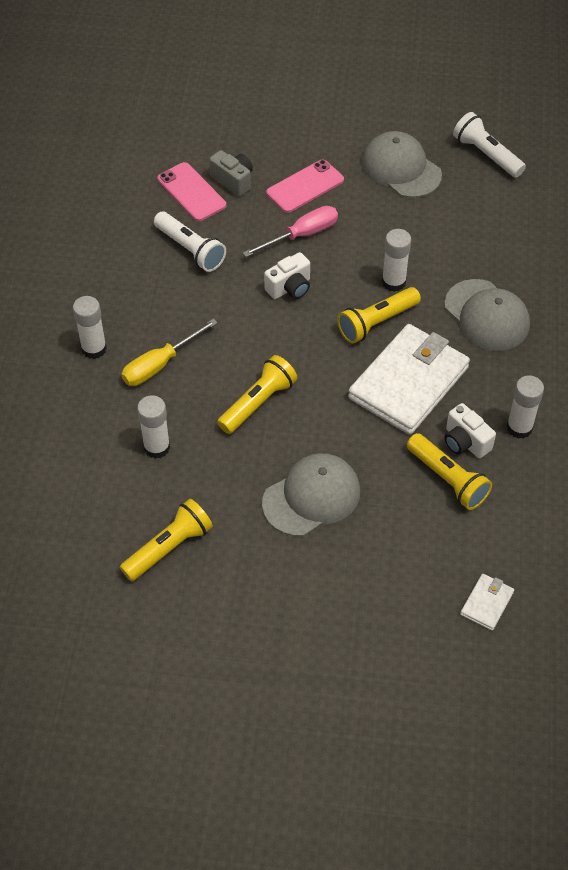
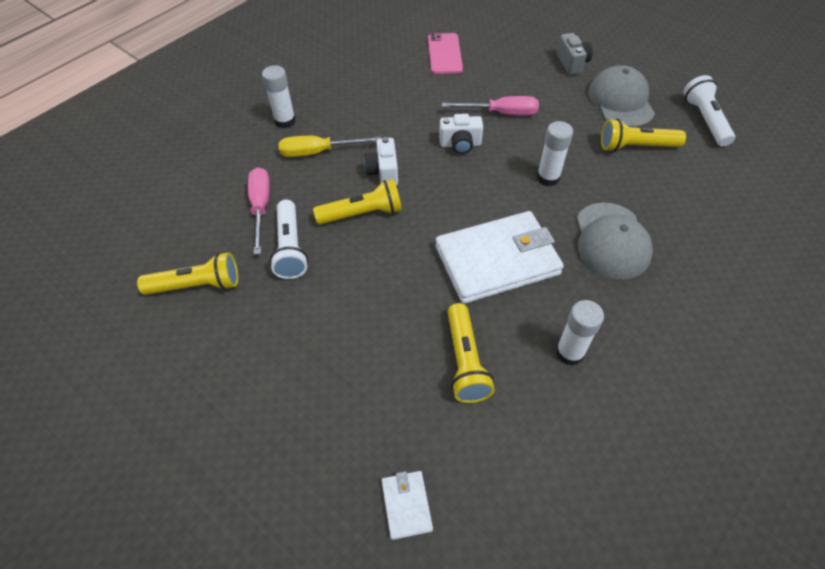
camera: 35 degrees right, 0 degrees up
white glue stick [137,395,170,459] -> pink screwdriver [248,167,270,255]
white flashlight [154,212,226,272] -> white flashlight moved to [270,200,308,279]
grey camera [209,150,253,197] -> grey camera moved to [557,33,593,75]
grey cap [262,453,360,536] -> none
pink phone [266,160,344,213] -> none
yellow flashlight [337,287,421,343] -> yellow flashlight moved to [601,119,686,152]
white camera [444,403,496,458] -> white camera moved to [364,137,398,186]
white wallet [460,574,514,631] -> white wallet turned 75 degrees counterclockwise [381,471,433,540]

